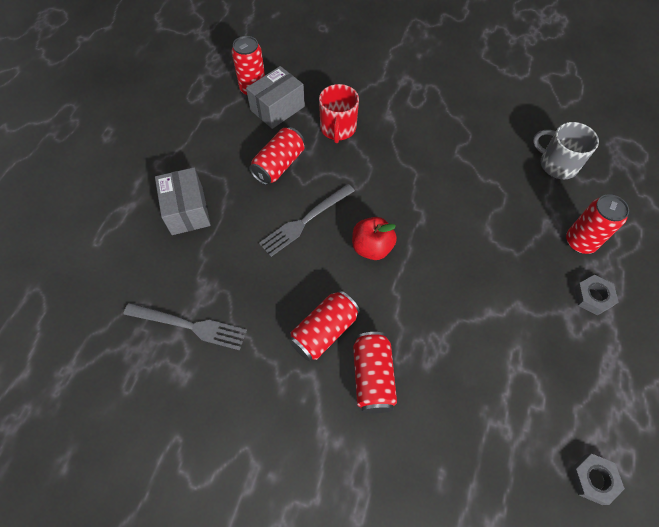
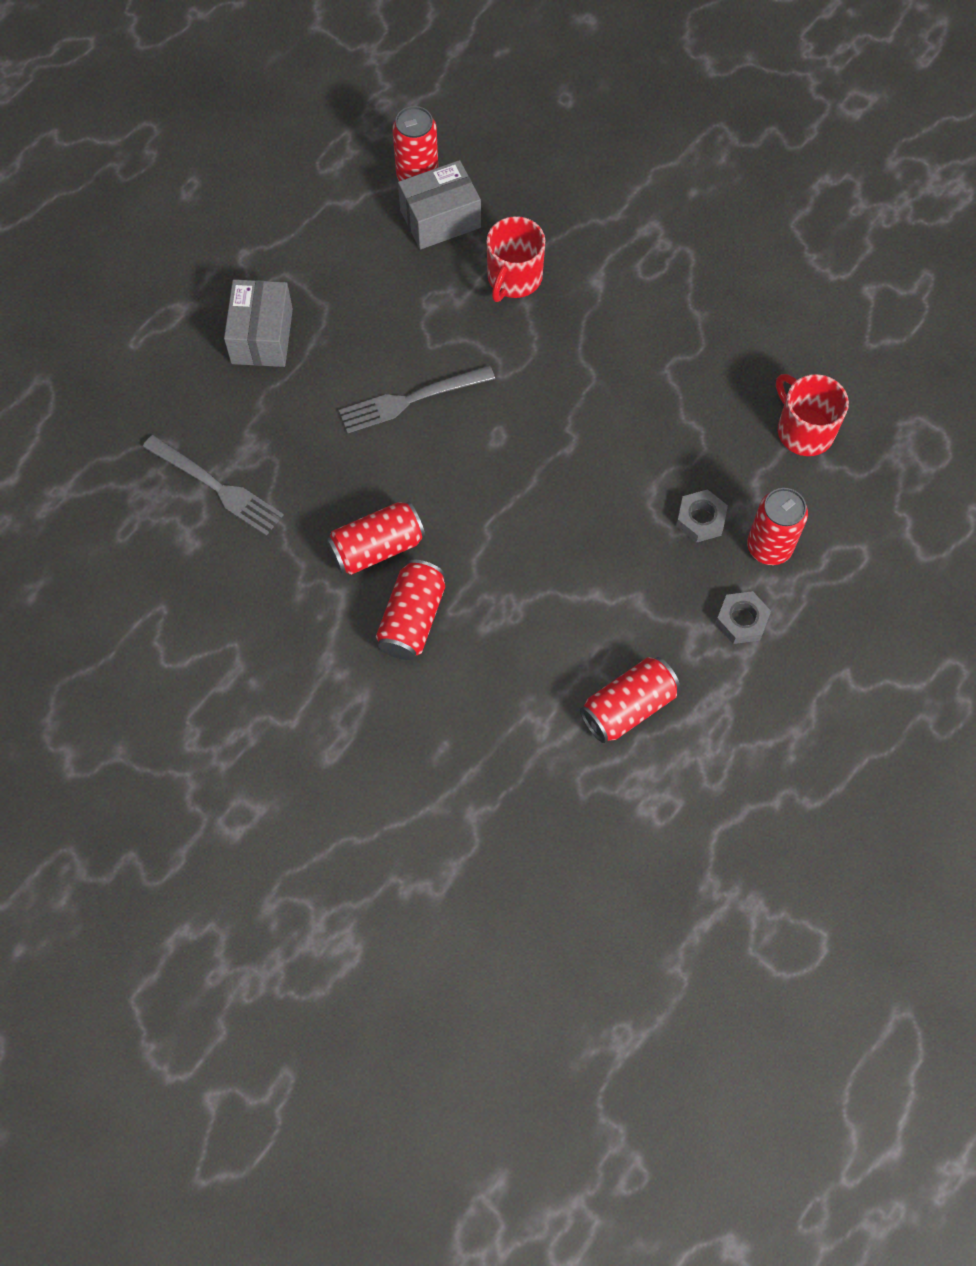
camera: 20 degrees right, 5 degrees up
red can [249,127,305,185] -> red can moved to [580,657,680,743]
red apple [352,217,397,260] -> none
grey mug [533,122,599,179] -> red mug [776,374,849,456]
grey nut [570,453,625,505] -> grey nut moved to [676,489,728,543]

